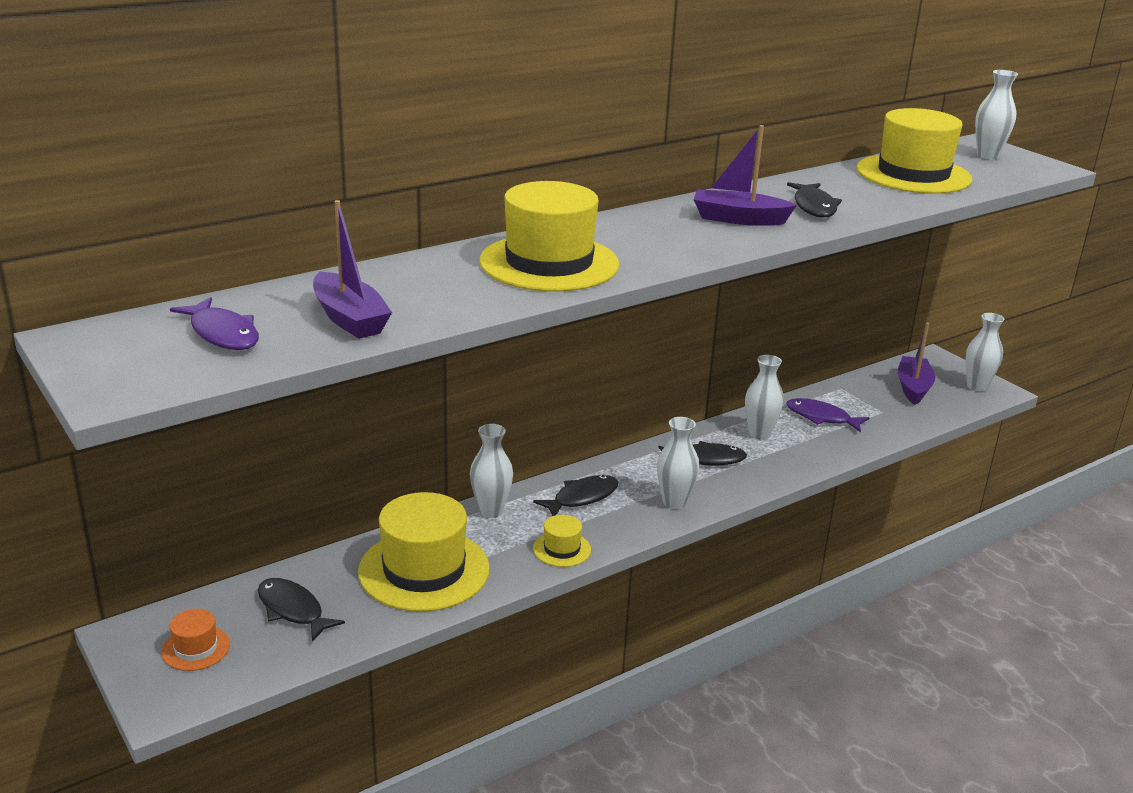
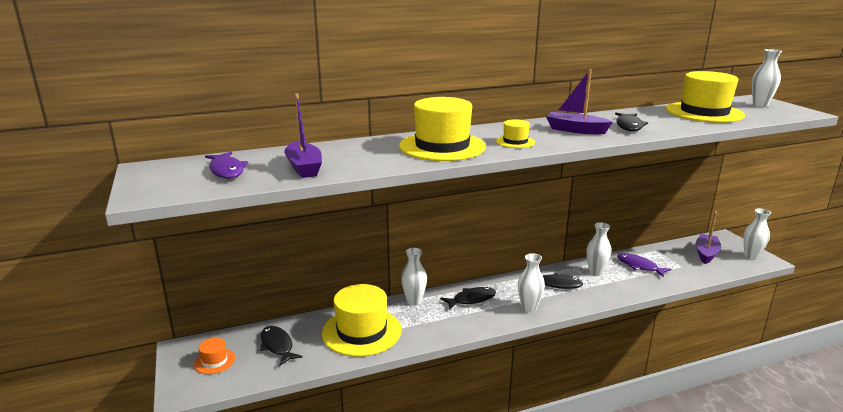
camera: 15 degrees right, 5 degrees down
yellow hat [533,515,591,567] -> yellow hat moved to [496,119,535,148]

